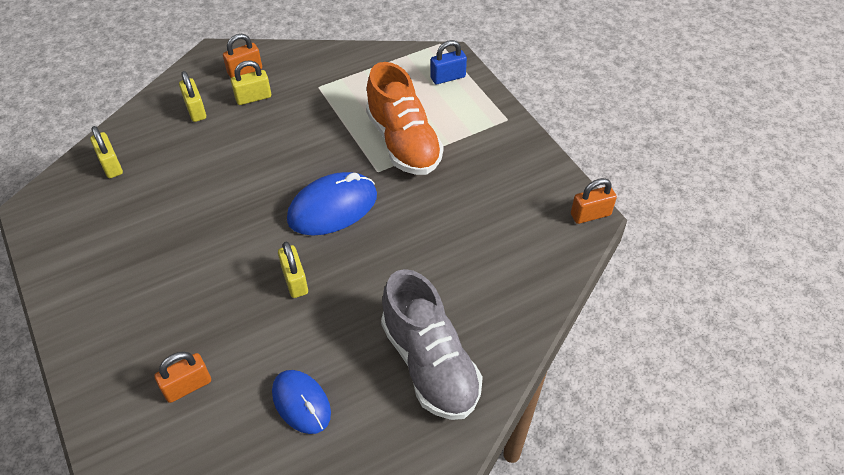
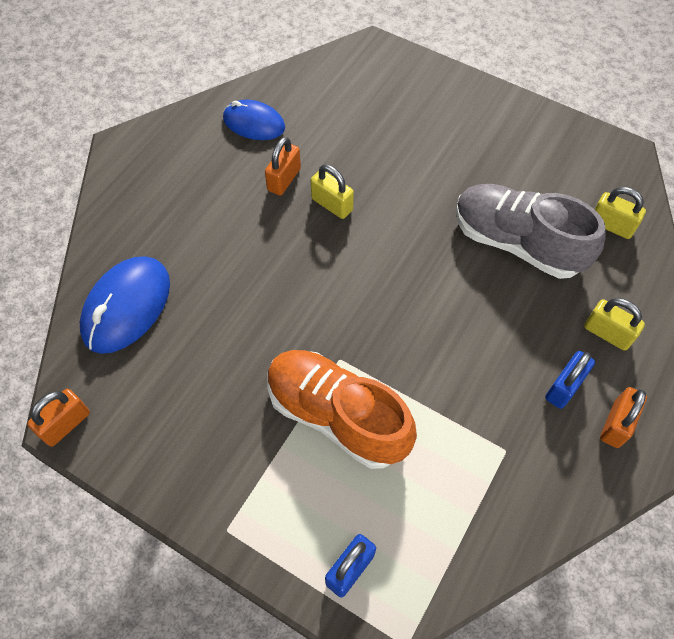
camera: 150 degrees right, 10 degrees up
orange padlock [154,352,211,403] -> orange padlock moved to [265,137,301,196]
yellow padlock [231,60,271,105] -> blue padlock [545,351,595,409]
blue mouse [287,172,377,236] -> blue mouse moved to [80,257,170,354]
grey shoe [381,269,483,420] -> grey shoe moved to [456,184,606,279]

